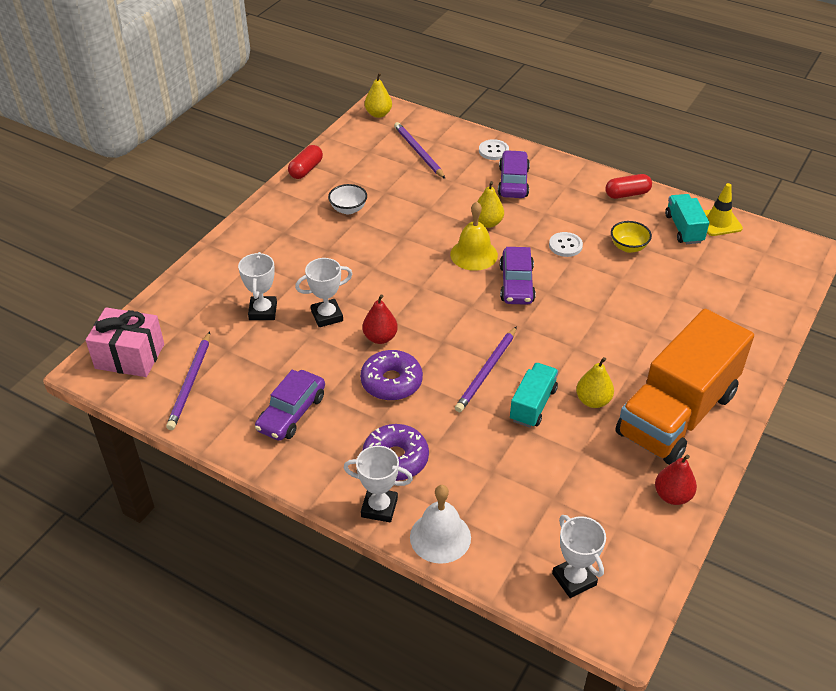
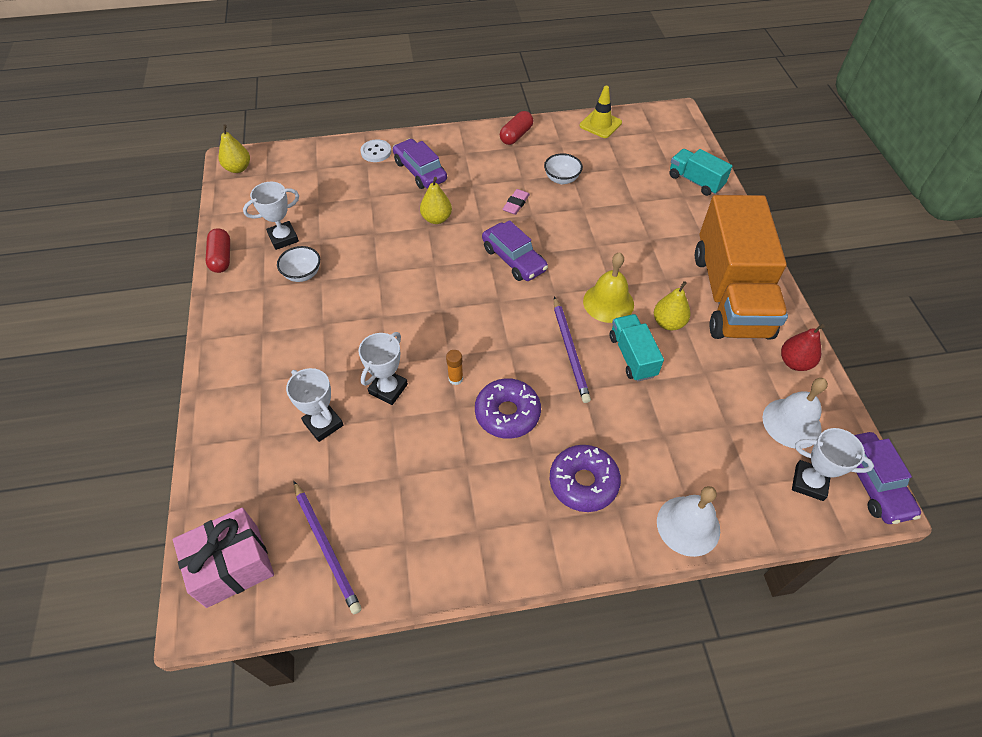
camera: 40 degrees left, 10 degrees up
purple car [255,369,325,441] -> purple car moved to [855,432,921,524]
white trophy [344,446,413,522] -> white trophy moved to [243,182,299,250]
red pear [362,295,398,344] -> orange glue stick [446,350,463,385]
purple pencil [394,122,445,179] -> none
yellow bell [450,201,498,271] -> yellow bell moved to [583,252,634,323]
white button [549,232,583,257] -> pink eraser [503,189,530,215]
yellow bowl [611,221,652,253] -> white bowl [544,153,583,184]
turquoise truck [665,194,709,244] -> turquoise truck moved to [670,149,732,196]
none -> white bell [763,378,828,449]

